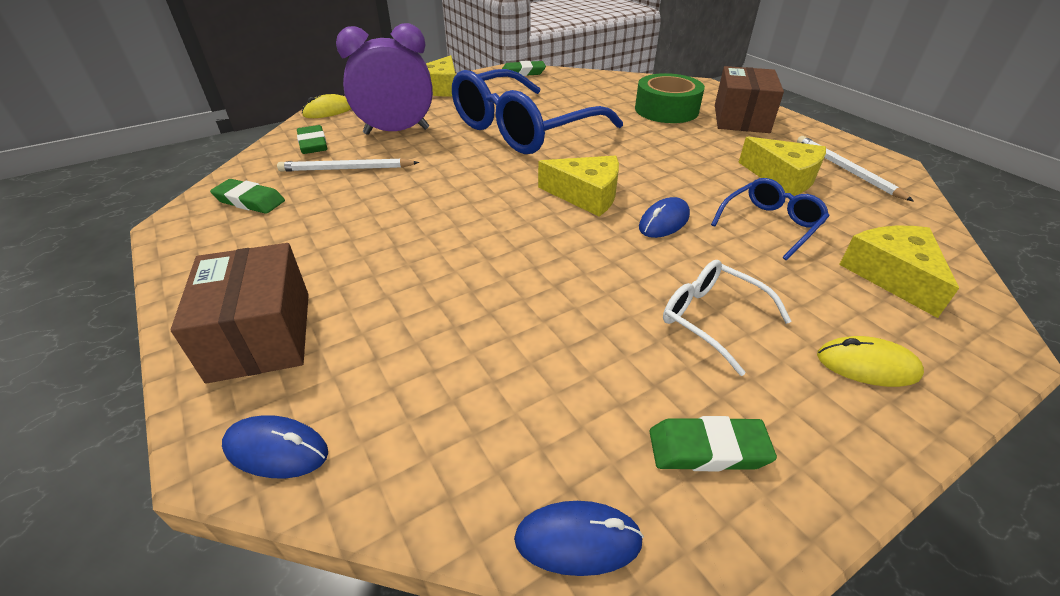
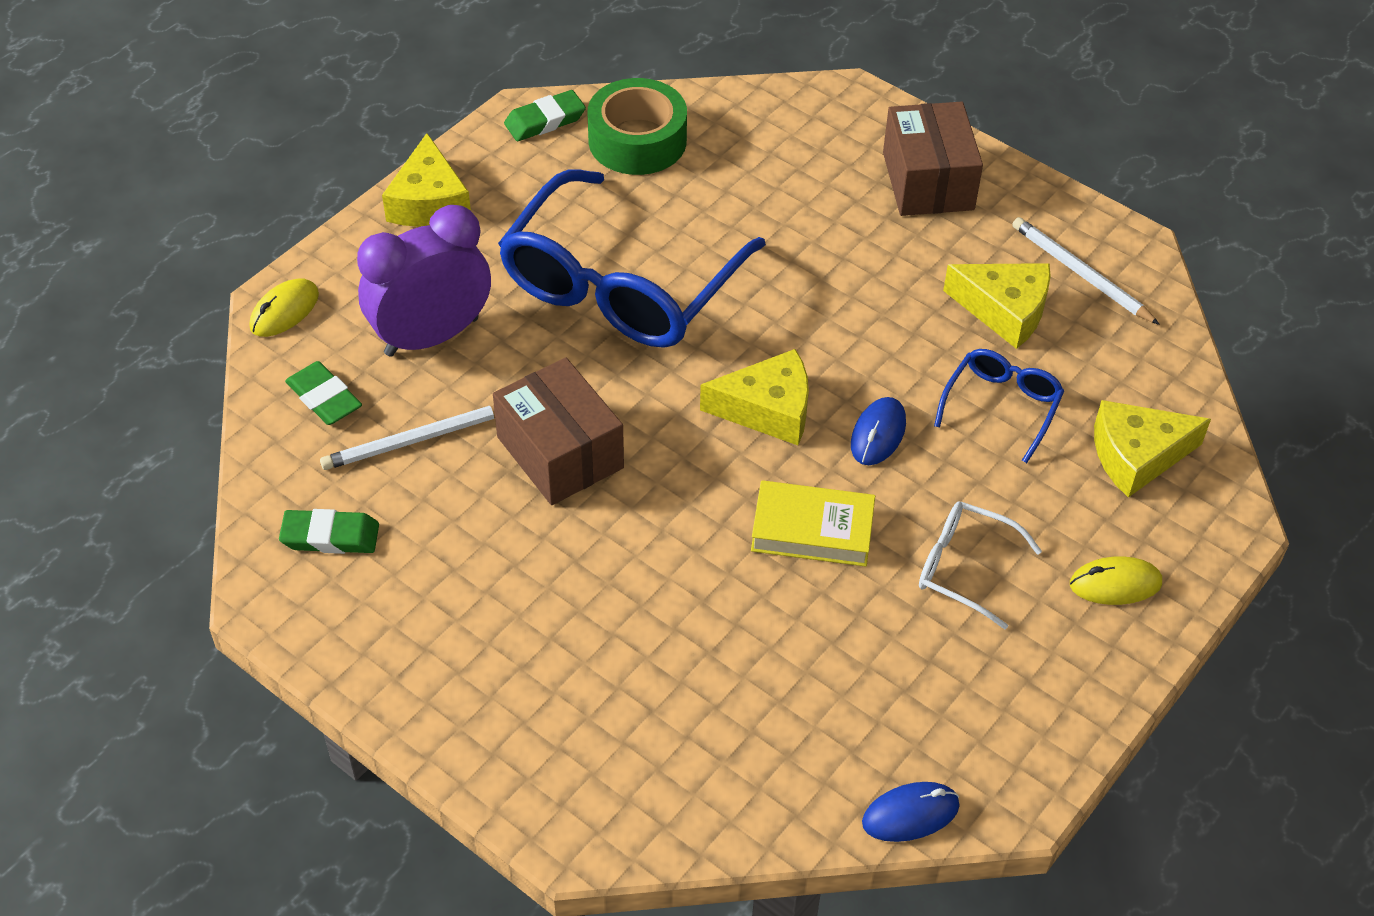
camera: 20 degrees left, 10 degrees up
brown box [170,243,309,384] -> brown box moved to [493,357,624,505]
blue mouse [222,415,328,478] -> none
green tape [635,73,705,123] -> green tape moved to [588,78,687,175]
green eraser [649,416,777,471] -> none
yellow cheese [839,226,959,318] -> yellow cheese turned 75 degrees counterclockwise [1094,400,1211,498]
none -> yellow book [751,480,875,567]

